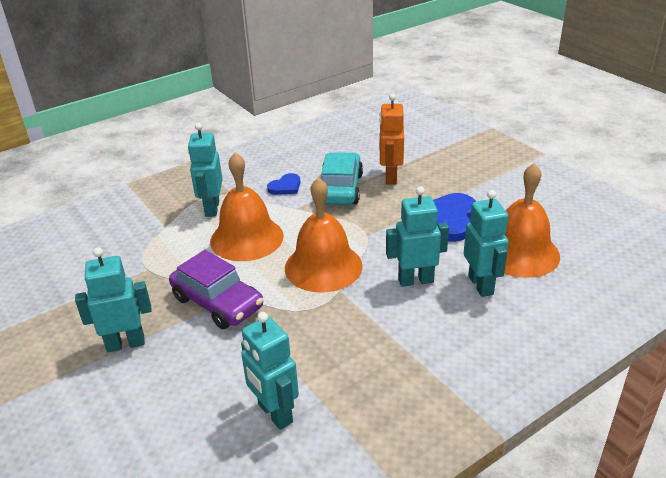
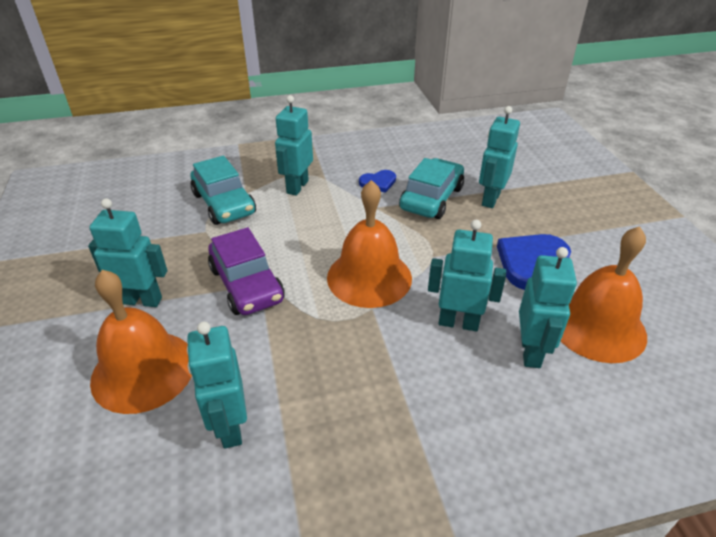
camera: 20 degrees right, 5 degrees up
orange bell [210,152,284,261] -> orange bell moved to [90,270,192,414]
orange robot [379,94,404,184] -> turquoise robot [479,106,520,208]
none -> turquoise car [191,156,256,225]

